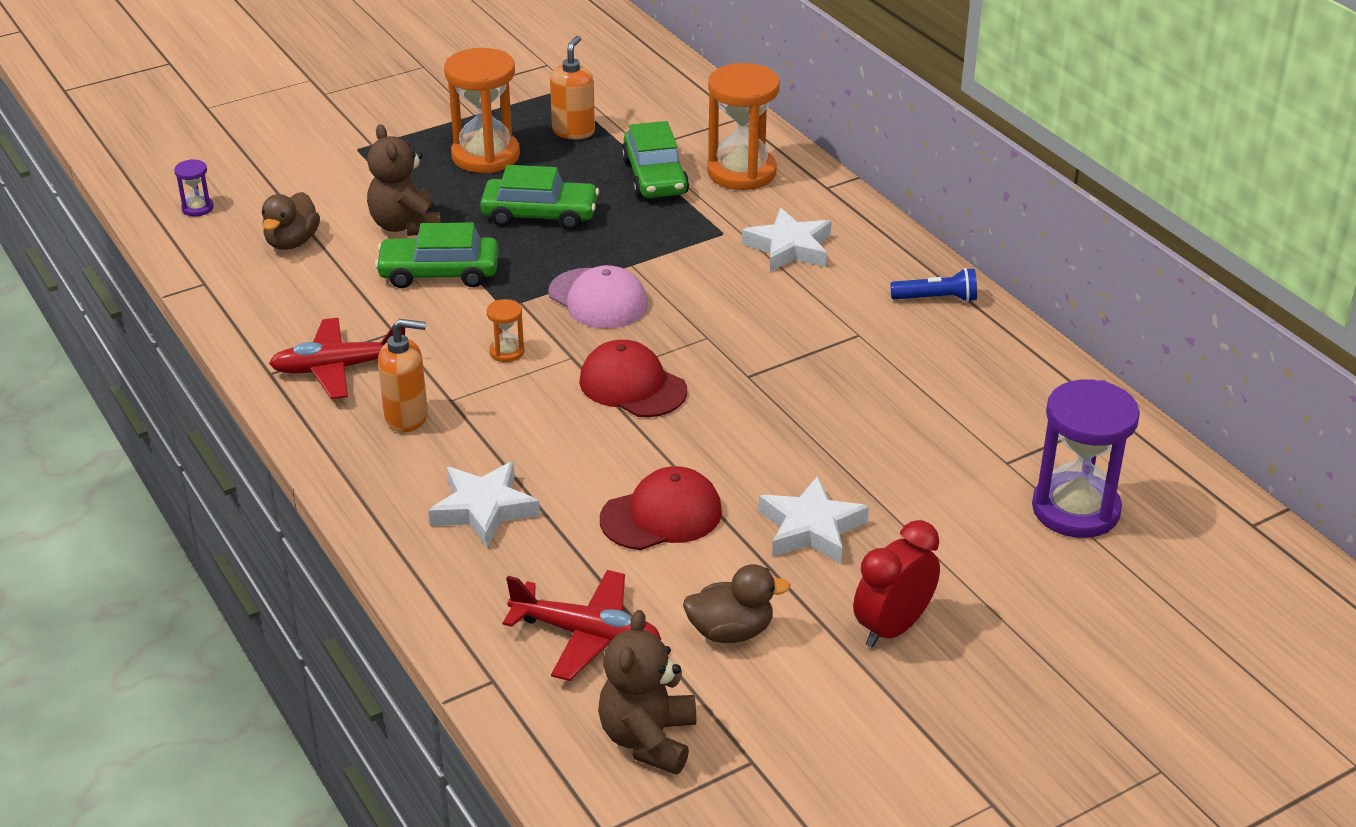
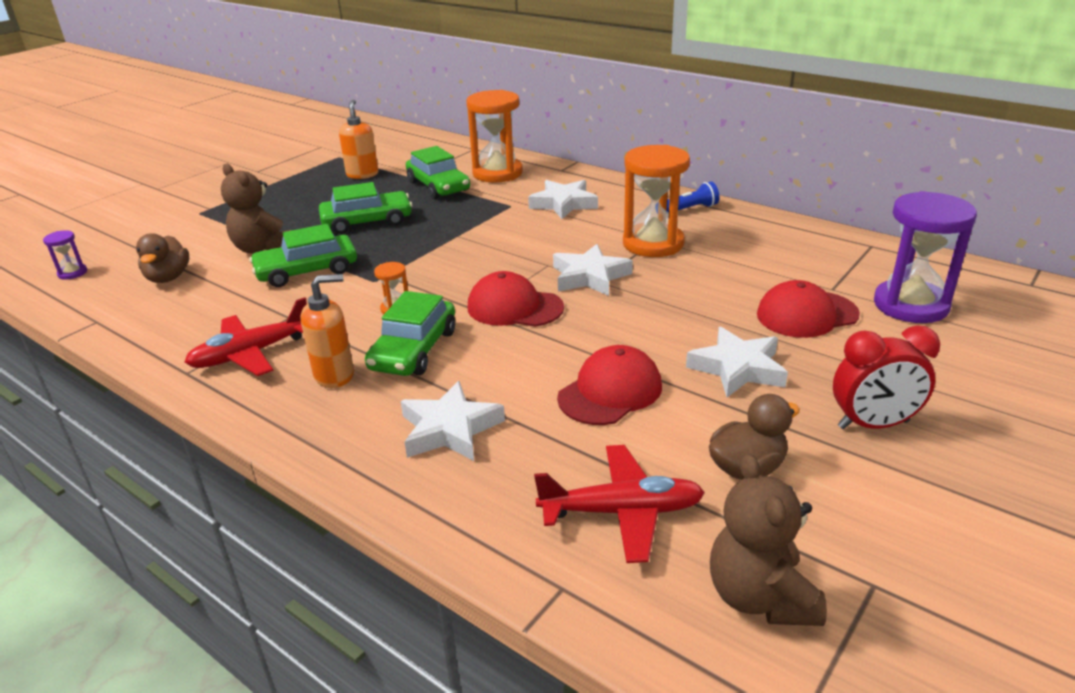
camera: 20 degrees left, 5 degrees down
orange hourglass [444,48,520,173] -> orange hourglass moved to [623,145,690,257]
pink cap [548,265,648,328] -> none
red clock [853,520,940,648] -> red clock turned 120 degrees counterclockwise [833,325,940,429]
none -> green car [365,291,455,376]
none -> white star [553,244,633,296]
none -> red cap [757,280,860,338]

